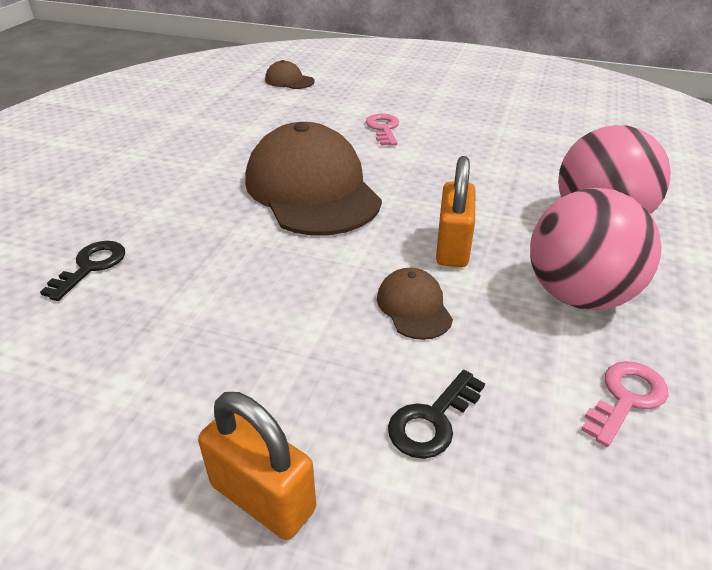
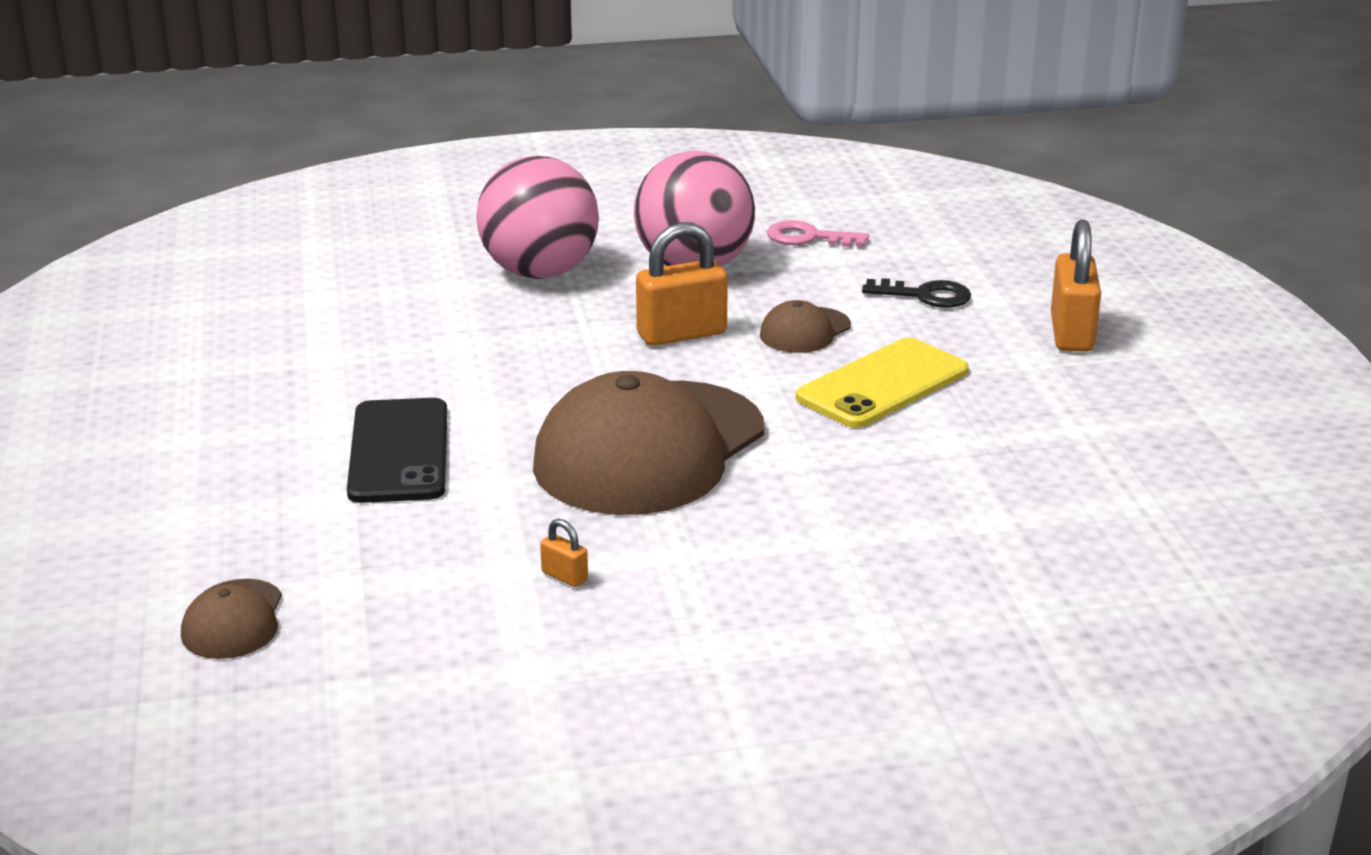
camera: 120 degrees left, 10 degrees down
black key [40,241,125,301] -> none
pink key [366,114,399,146] -> black phone [347,398,447,503]
none -> orange padlock [540,519,588,587]
none -> yellow phone [796,337,969,428]

